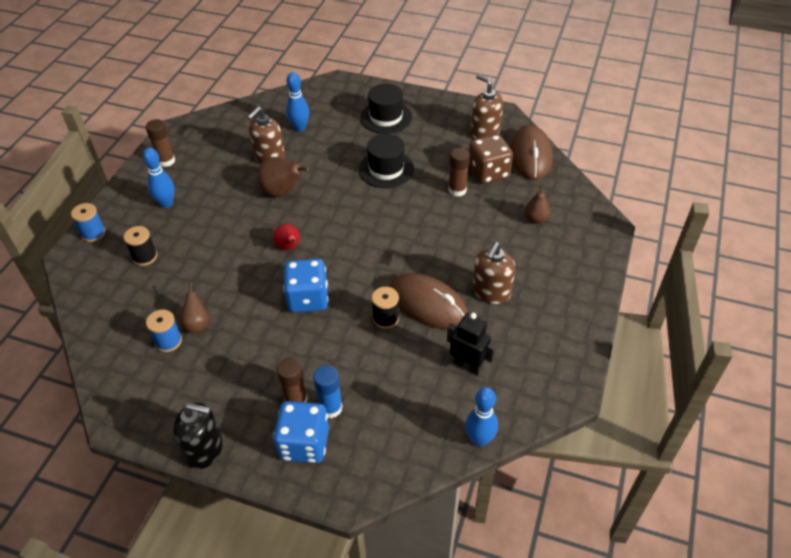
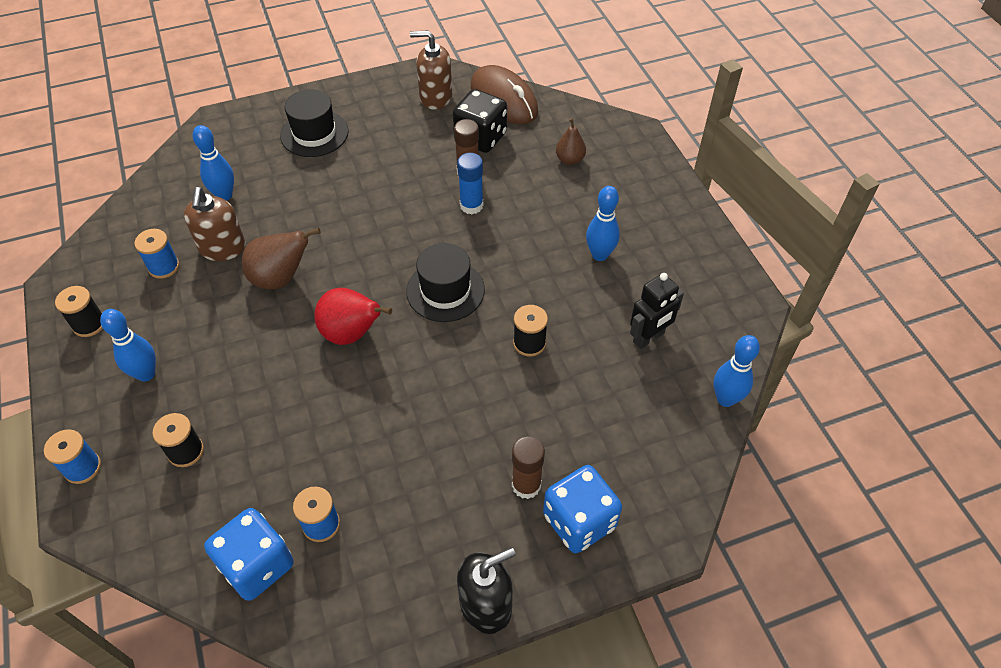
camera: 40 degrees left, 5 degrees up
brown glue stick [146,119,175,167] -> black spool [55,286,103,337]
brown pear [180,283,210,333] -> none
red pear [273,224,300,250] -> red pear [314,288,392,345], size x1.60
blue dice [283,259,328,313] -> blue dice moved to [204,508,294,601]
blue glue stick [313,365,342,418] -> blue glue stick moved to [457,153,483,214]
black hat [359,134,414,188] -> black hat moved to [406,243,485,322]
brown mouse [390,273,468,329] -> none
black robot [447,313,497,375] -> black robot turned 150 degrees clockwise [630,273,684,349]
brown dice [468,134,513,184] -> black dice [453,89,507,153]
brown soap dispenser [472,242,515,304] -> blue bowling pin [586,186,620,261]
none -> blue spool [134,229,179,279]

